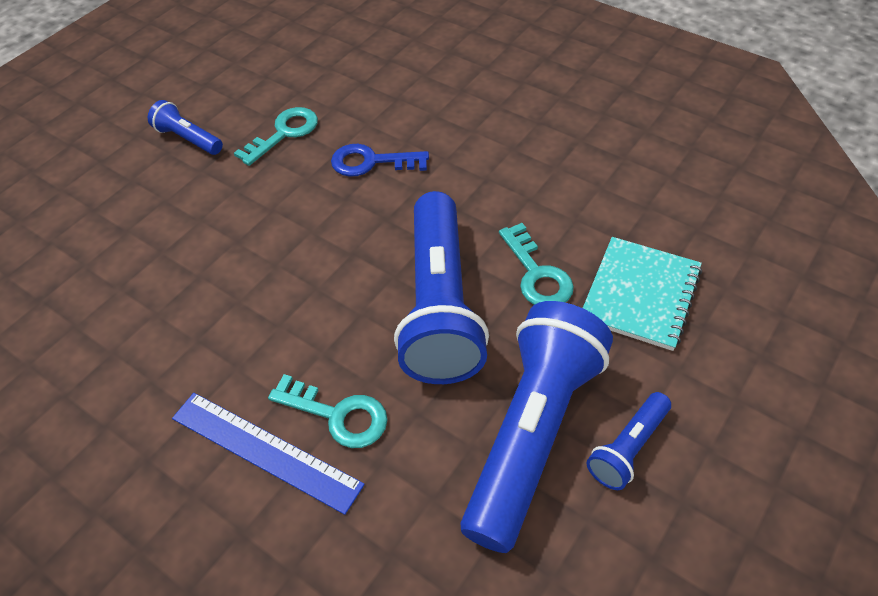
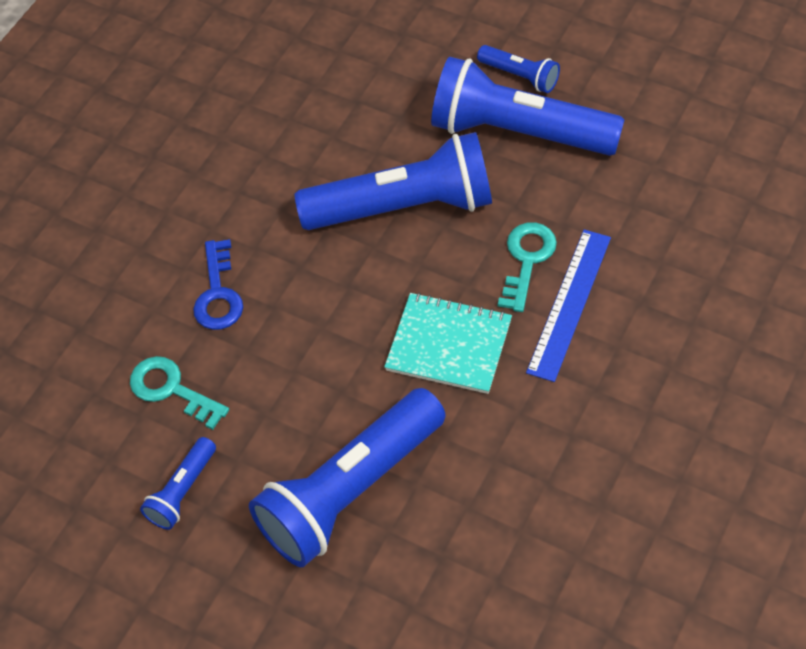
camera: 95 degrees left, 5 degrees up
turquoise key [499,223,574,305] -> none
turquoise notebook [583,237,702,351] -> turquoise notebook moved to [384,292,512,394]
none -> blue flashlight [249,388,446,568]

